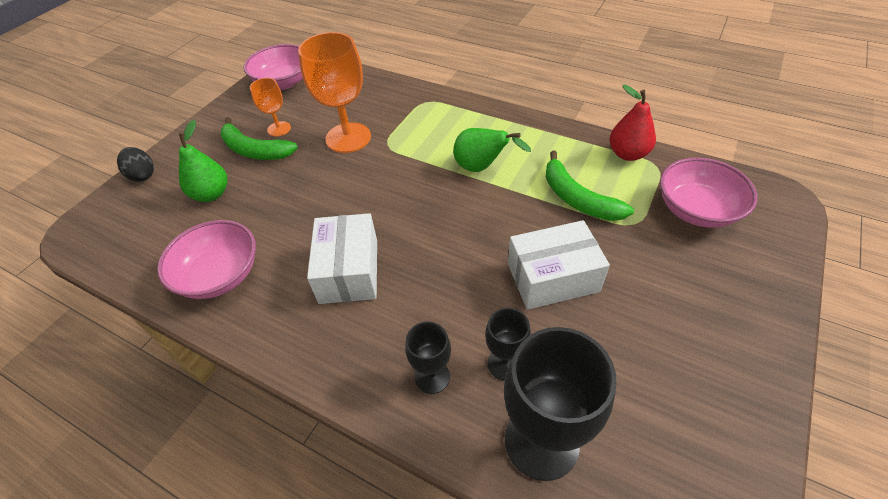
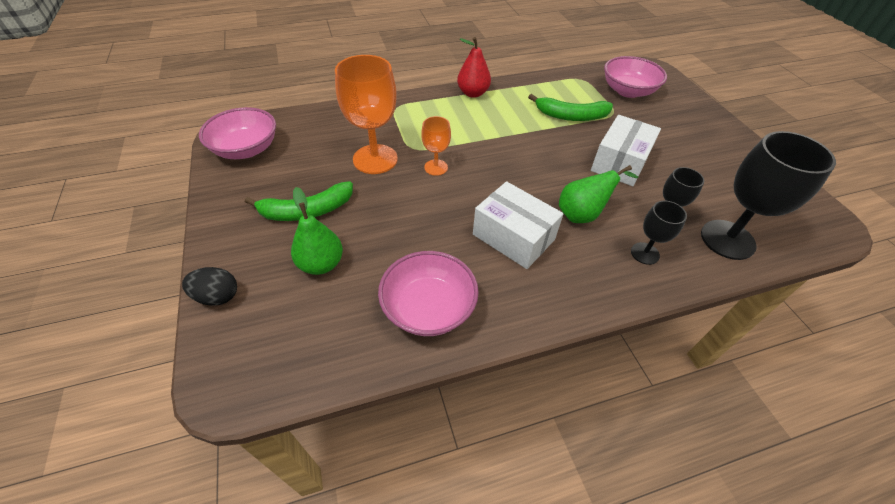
camera: 50 degrees left, 0 degrees up
orange goblet [250,78,291,137] -> orange goblet moved to [421,116,451,176]
green pear [453,128,531,172] -> green pear moved to [559,165,638,223]
red pear [610,85,656,161] -> red pear moved to [457,37,491,98]

